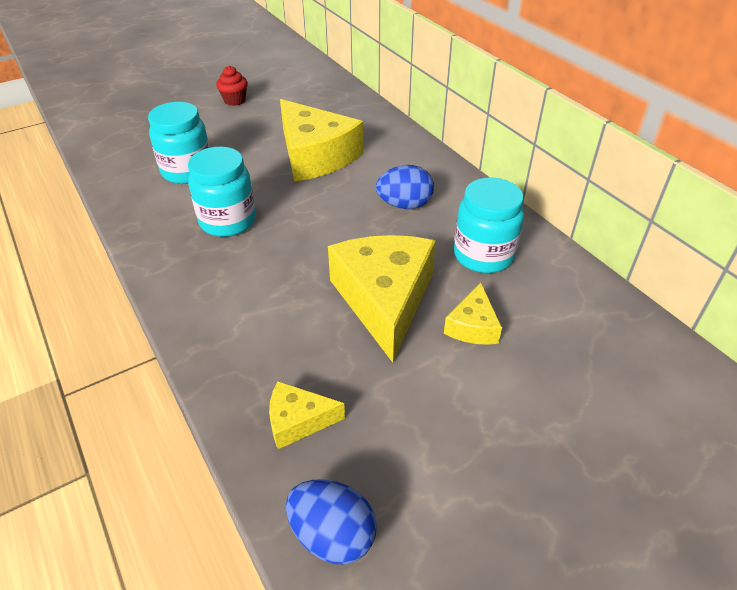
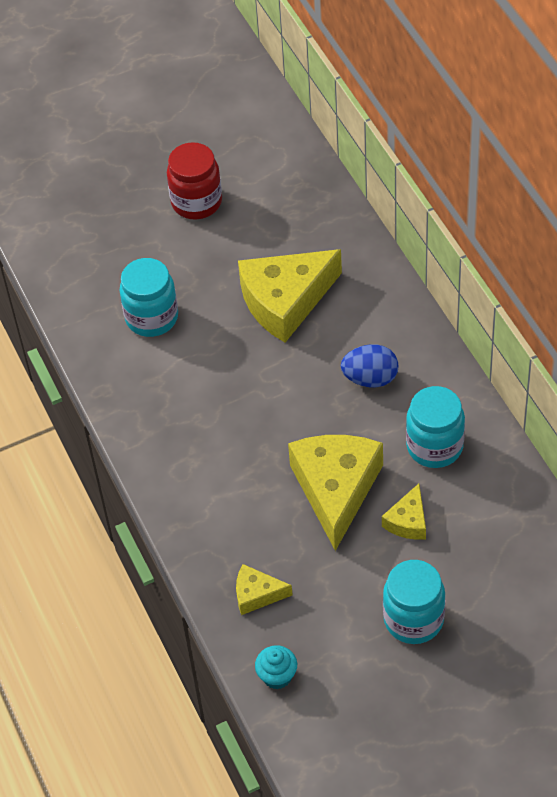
camera: 10 degrees right, 10 degrees up
turquoise jar [188,147,256,237] -> turquoise jar moved to [383,560,446,644]
red cupcake [216,66,248,106] -> red jar [167,142,222,219]
yellow cheese [280,99,363,182] -> yellow cheese turned 90 degrees clockwise [238,249,342,343]
blue egg [286,480,377,565] -> turquoise cupcake [255,645,297,689]

